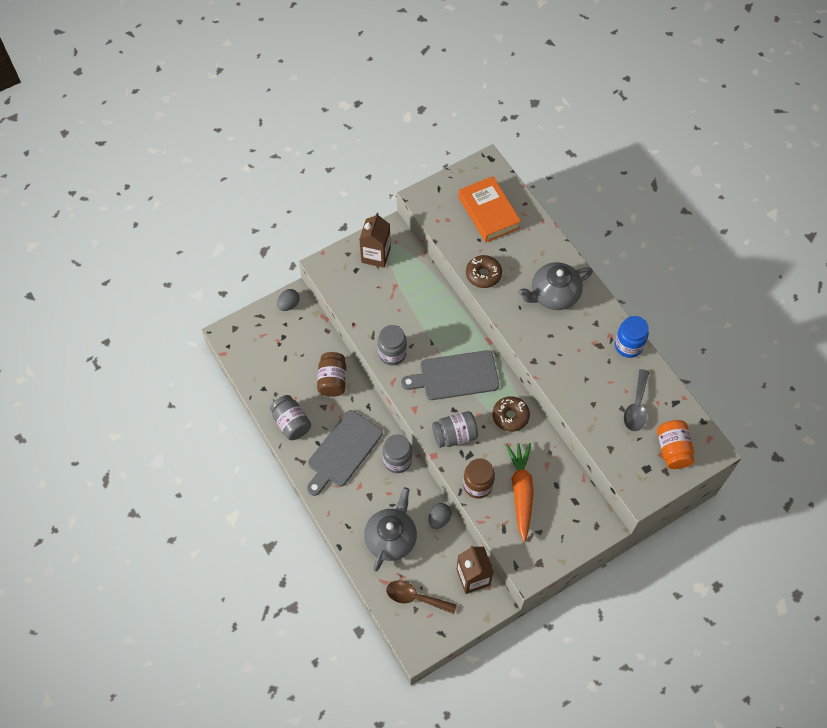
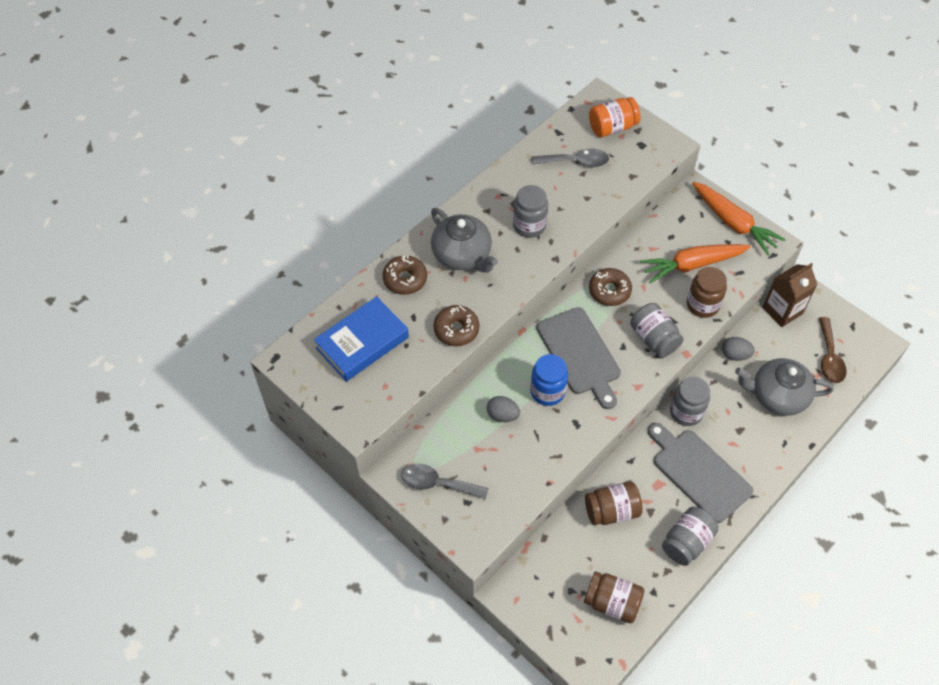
camera: 105 degrees left, 5 degrees down
grey egg [277,289,299,311] -> grey egg moved to [487,396,520,422]
grey cutting board [307,410,383,496] -> grey cutting board turned 150 degrees counterclockwise [648,423,753,523]
brown carton [359,213,391,268] -> grey spoon [401,463,489,500]
grey jar [378,325,407,365] -> grey jar moved to [513,185,548,238]
orange book [458,176,521,242] -> blue book [314,296,409,382]
blue jar [615,316,649,358] -> blue jar moved to [530,354,568,406]
none -> brown donut [383,255,427,295]
none -> brown jar [584,571,644,623]
none -> orange carrot [692,182,786,255]

